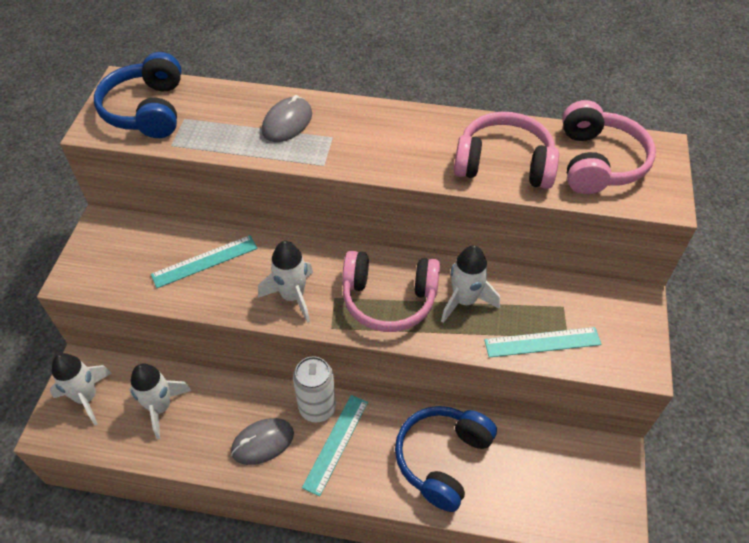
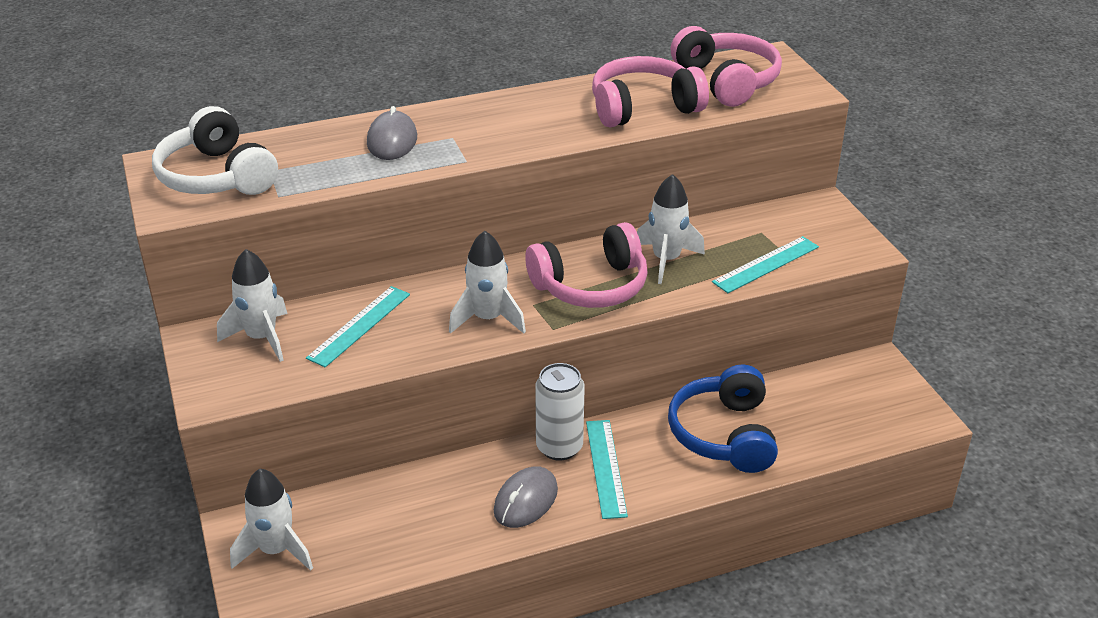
camera: 30 degrees left, 15 degrees down
blue headphones [94,52,181,138] -> white headphones [152,106,278,195]
white rocket [129,363,192,439] -> white rocket moved to [217,249,287,362]

